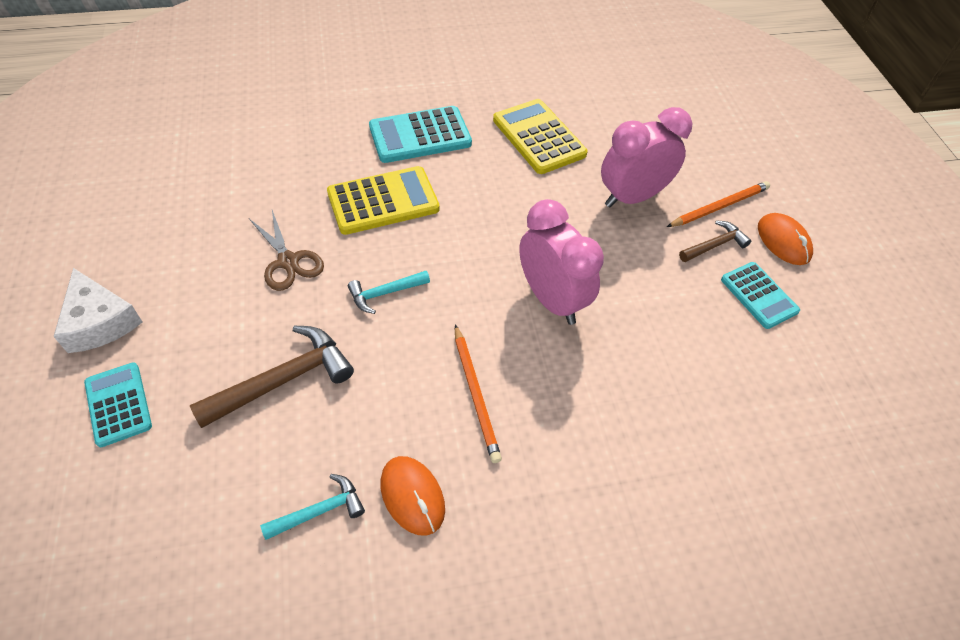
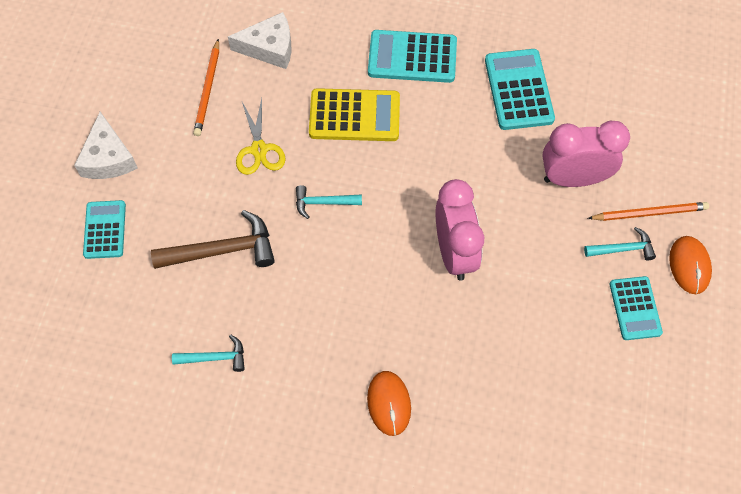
camera: 25 degrees right, 10 degrees up
brown scissors [249,210,324,291] -> yellow scissors [236,98,286,175]
orange mouse [380,456,445,536] -> orange mouse moved to [367,371,411,436]
orange pencil [455,324,502,463] -> orange pencil moved to [193,39,219,136]
yellow calculator [493,99,588,174] -> turquoise calculator [485,49,555,130]
brown hammer [679,221,751,262] -> turquoise hammer [584,227,656,261]
none -> white cheese [228,12,292,69]

